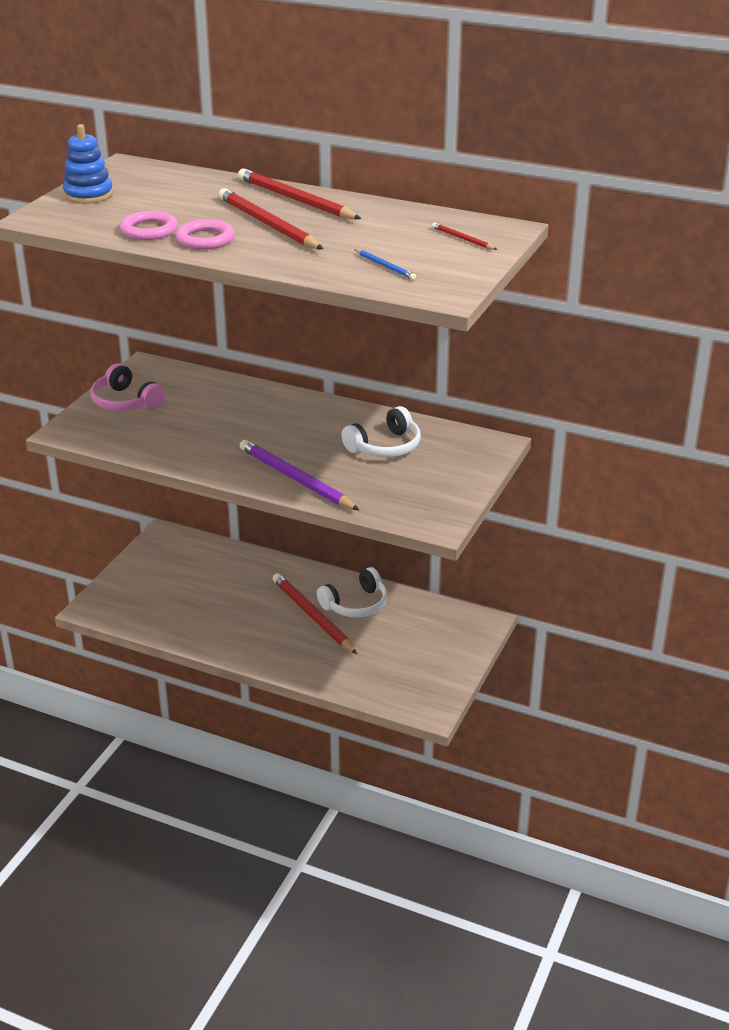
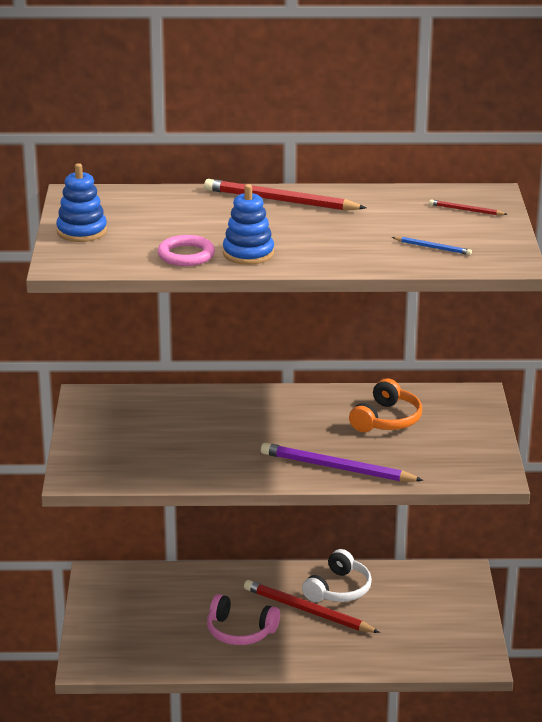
camera: 25 degrees left, 5 degrees down
pink headphones [90,363,165,411] -> pink headphones moved to [207,594,280,645]
pink ring [176,219,235,250] -> blue stacking toy [223,184,274,265]
red pencil [218,188,323,249] -> none
white headphones [341,406,421,457] -> orange headphones [349,378,422,432]

